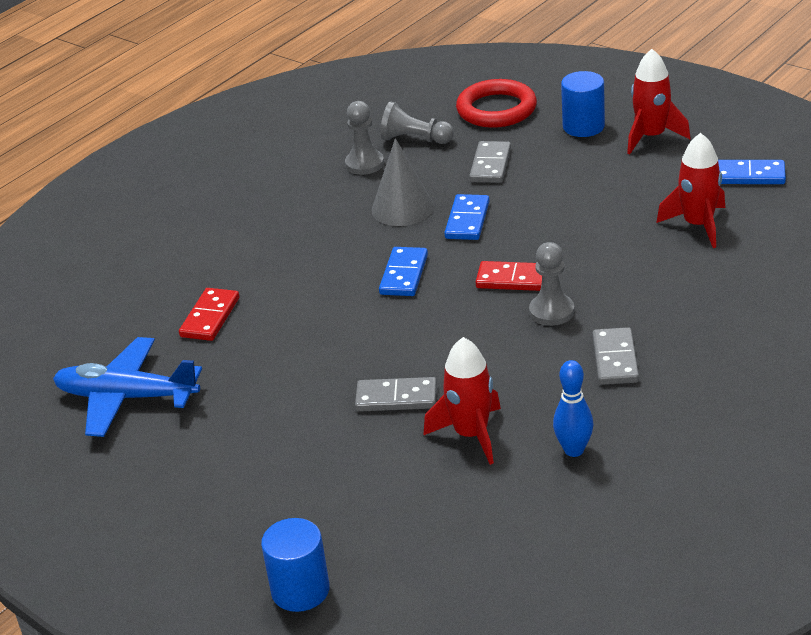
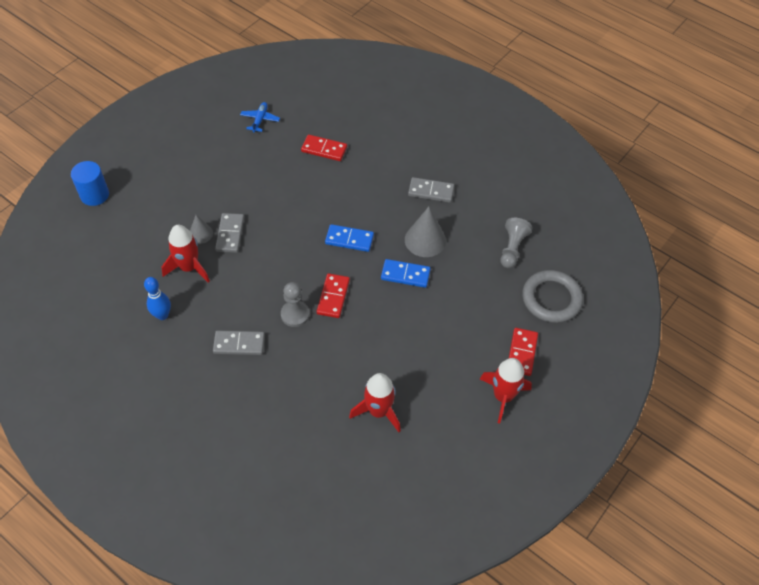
camera: 85 degrees right, 20 degrees up
blue plane [53,337,202,437] -> blue plane [240,102,280,132], size x0.50
grey pawn [345,101,384,175] -> none
red ring [456,79,537,128] -> grey ring [522,270,583,323]
grey domino [469,141,511,183] -> grey domino moved to [408,177,454,203]
blue cylinder [561,71,605,137] -> red domino [509,328,538,376]
blue domino [718,160,786,184] -> none
none -> grey cone [190,215,213,244]

